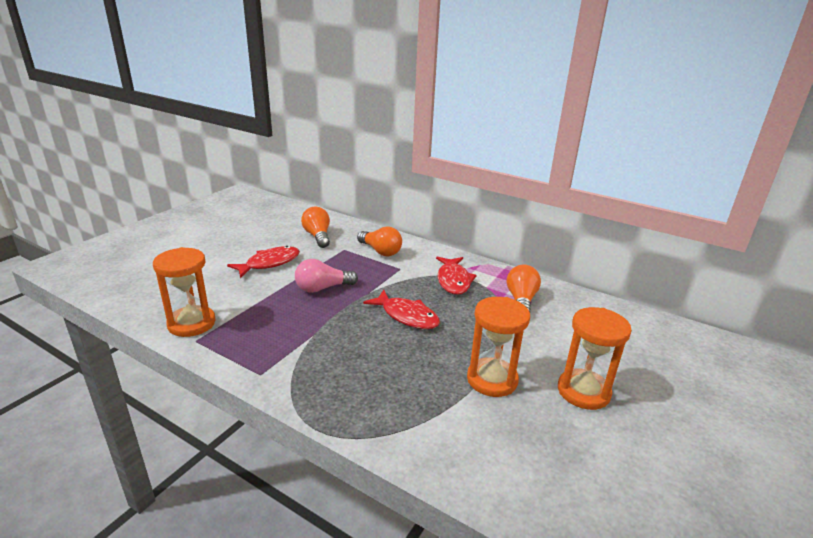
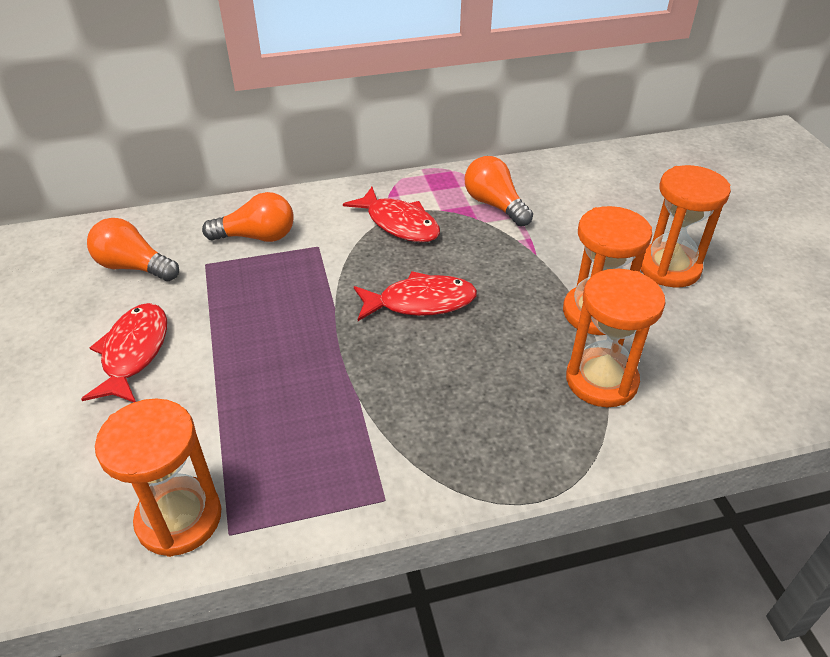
camera: 45 degrees left, 15 degrees up
pink light bulb [295,259,358,293] -> none
none -> orange hourglass [566,269,666,407]

